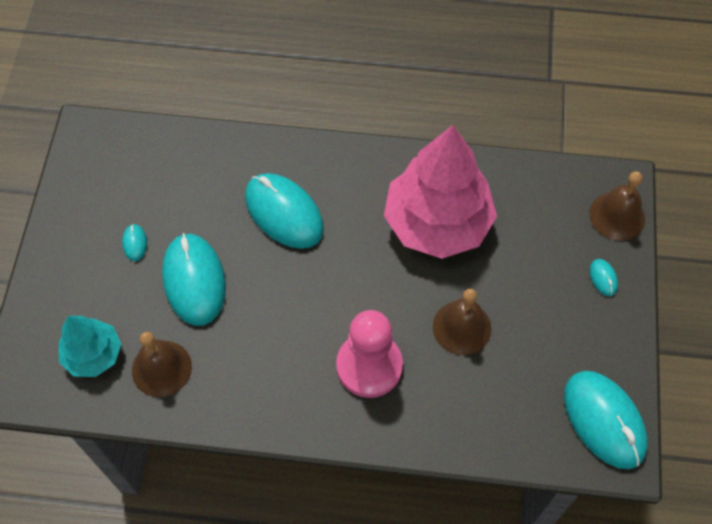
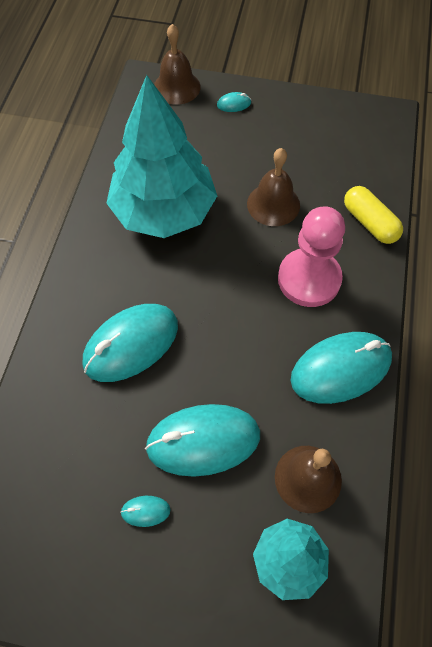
camera: 85 degrees left, 0 degrees up
pink tree [384,125,497,259] -> turquoise tree [106,75,217,238]
turquoise mouse [564,371,648,469] -> turquoise mouse moved to [290,332,392,404]
none -> yellow capsule [344,186,403,244]

